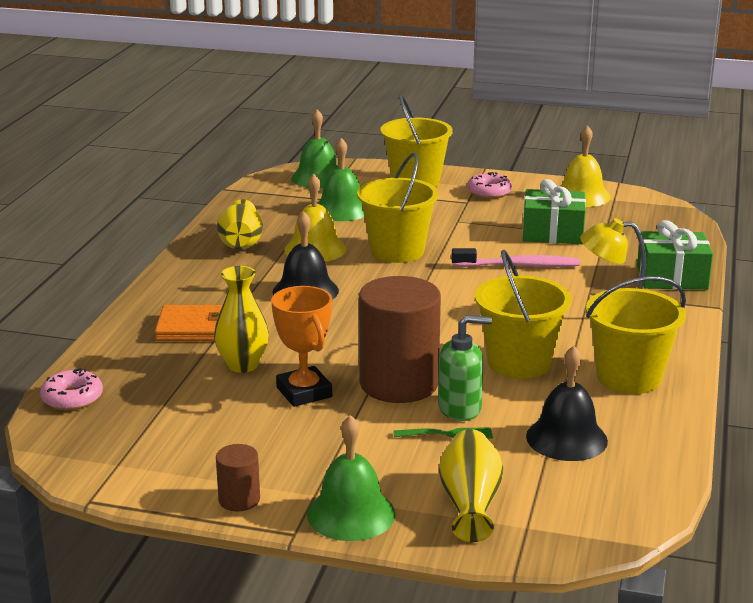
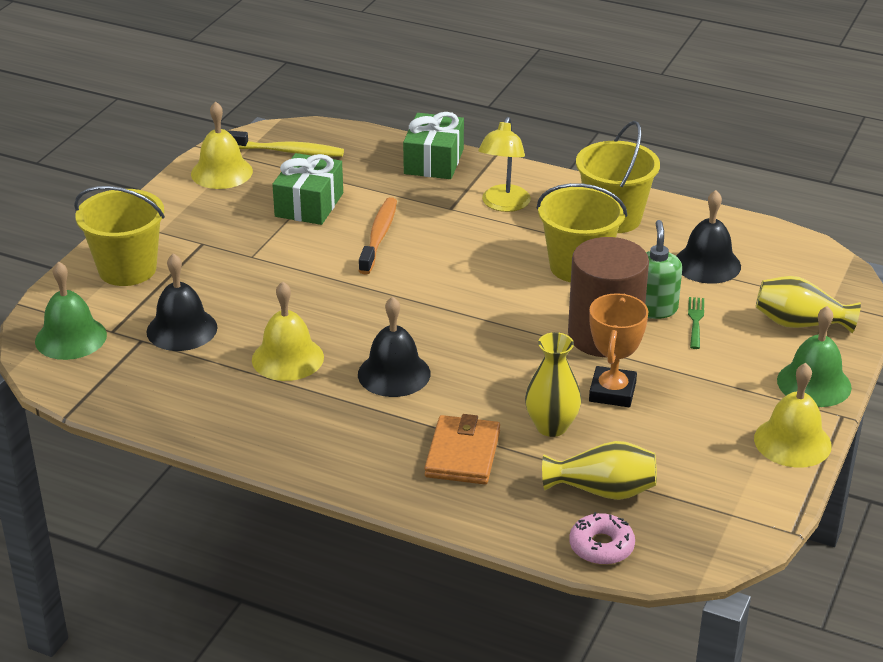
camera: 80 degrees left, 10 degrees up
brown cylinder [216,444,260,511] -> yellow bell [754,363,832,468]
yellow vase [217,199,263,250] -> yellow vase moved to [542,441,657,500]
orange trophy [271,286,332,407] -> orange trophy turned 60 degrees counterclockwise [589,293,648,407]
green bell [317,138,364,221] -> black bell [147,253,217,351]
yellow bucket [357,153,438,263] -> none
pink toothbrush [451,248,580,267] -> orange toothbrush [359,197,397,275]
pink donut [467,172,512,199] -> none
none -> yellow toothbrush [226,130,344,157]

